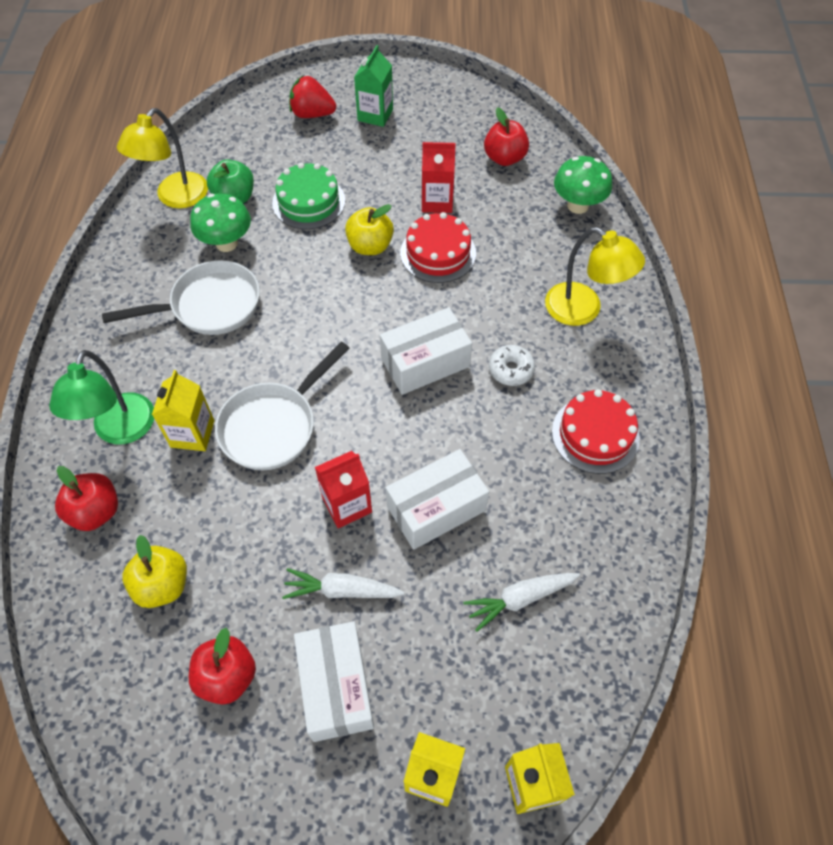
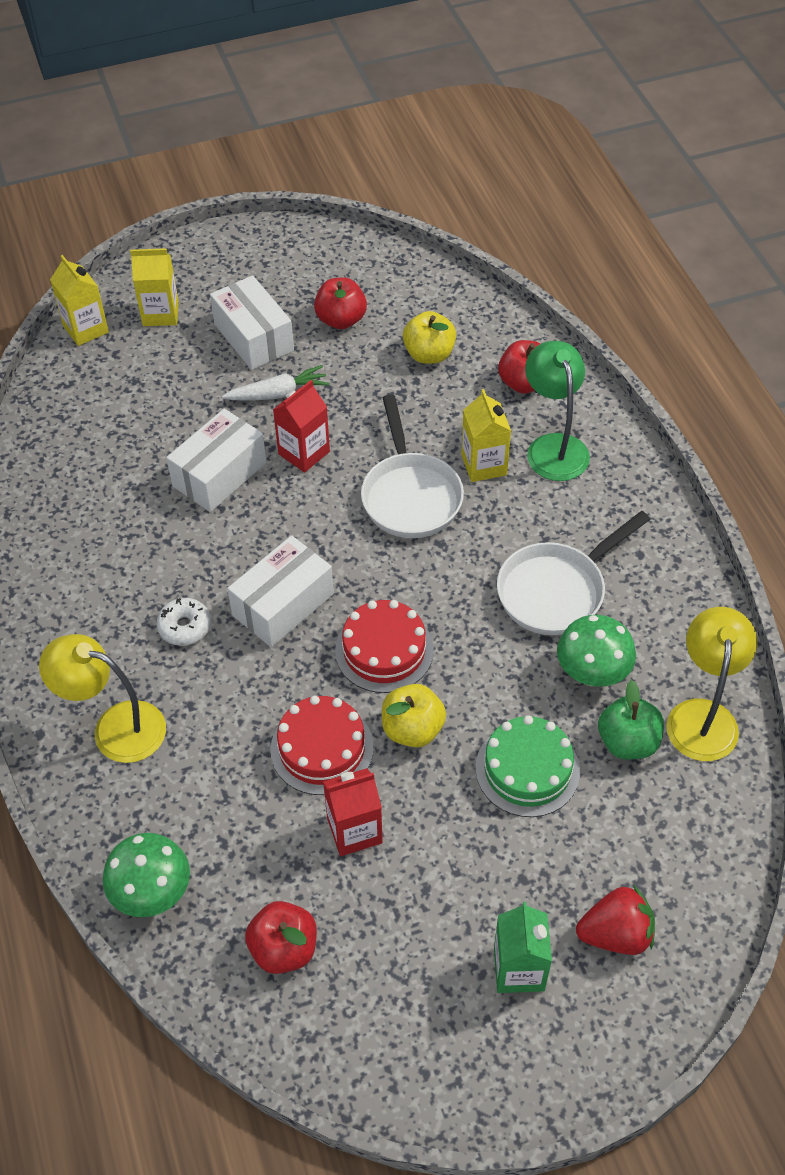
camera: 160 degrees right, 5 degrees down
white pan [215,342,349,470] -> white pan turned 150 degrees clockwise [361,394,464,538]
white carrot [463,573,580,632] -> none
red cake [552,389,640,474] -> red cake moved to [335,600,434,693]

